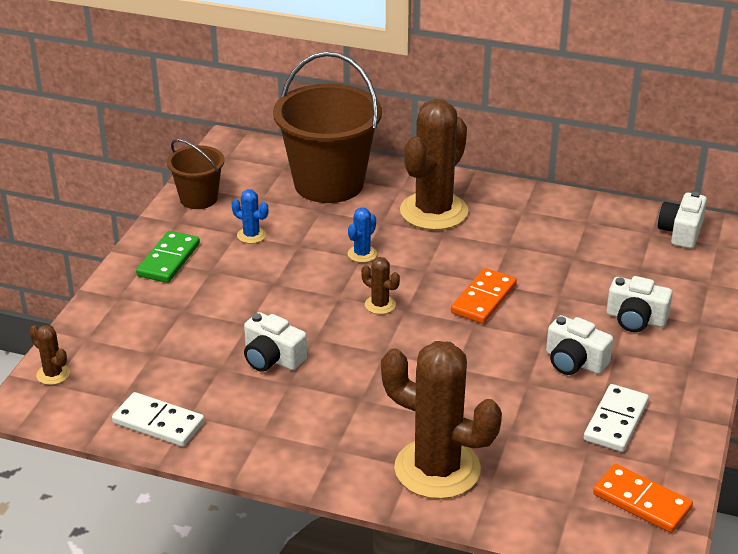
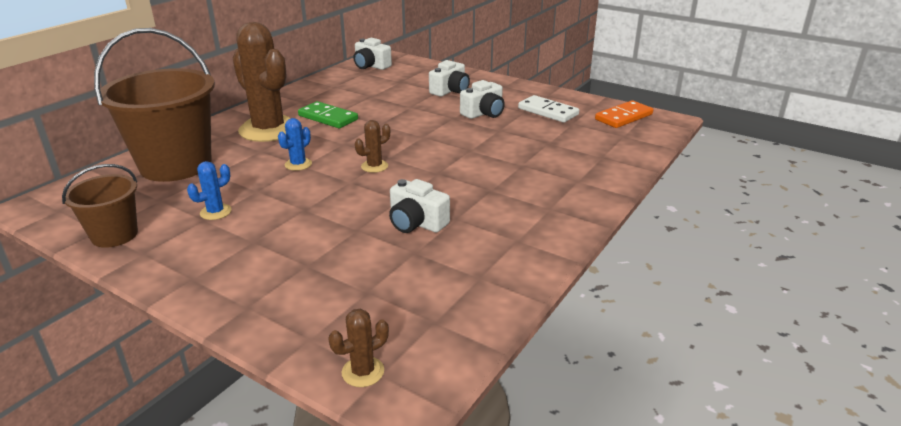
camera: 75 degrees left, 5 degrees down
white domino [112,392,205,447] -> none
green domino [136,231,200,283] -> green domino moved to [298,101,358,128]
white camera [244,312,307,372] -> white camera turned 75 degrees clockwise [389,179,450,233]
blue cactus [348,207,377,263] -> blue cactus turned 75 degrees clockwise [278,118,312,171]
brown cactus [381,341,502,499] -> none
orange domino [451,268,517,324] -> none

